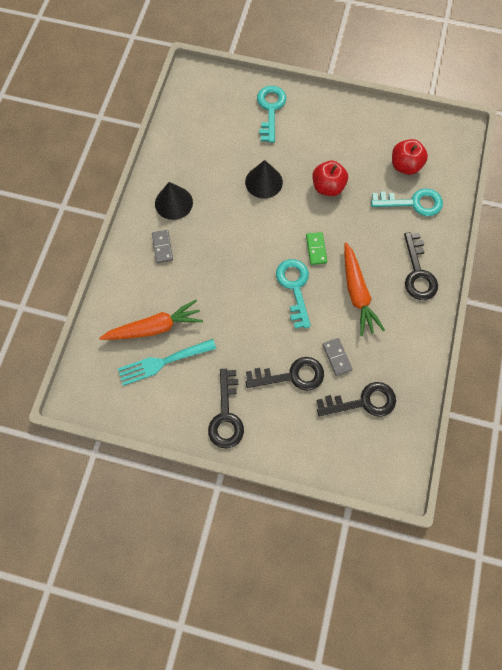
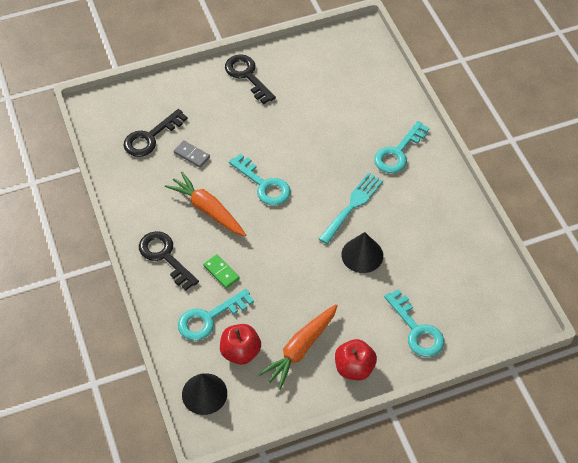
camera: 145 degrees right, 15 degrees down
orange carrot [99,300,203,340] -> orange carrot moved to [259,304,338,390]
turquoise fork [118,339,216,386] -> turquoise fork moved to [319,172,383,244]
grey domino [152,230,173,263] -> turquoise key [374,121,429,173]
black cone [155,182,193,220] -> black cone moved to [182,373,227,415]
black key [246,357,324,391] -> none
green domino [306,232,327,265] -> green domino moved to [203,254,240,289]
red apple [312,161,348,196] -> red apple moved to [335,339,377,380]

